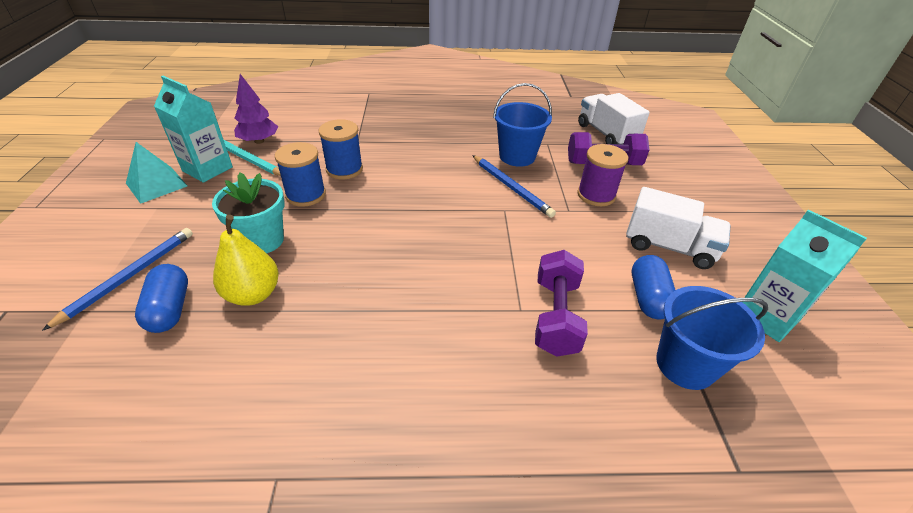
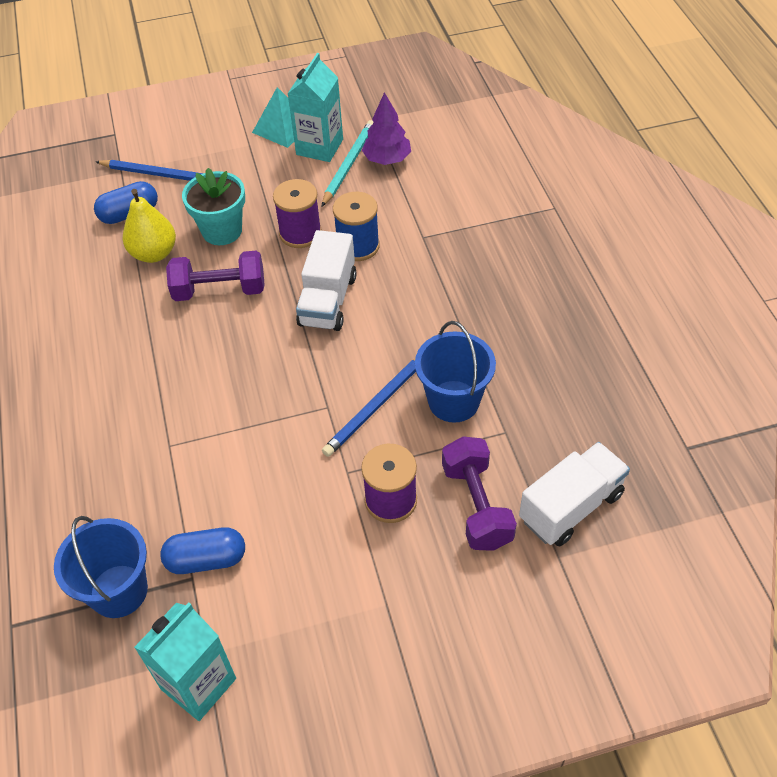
camera: 80 degrees right, 10 degrees up
blue spool [275,142,326,207] -> purple spool [273,179,322,248]
purple dumbbell [535,250,588,357] -> purple dumbbell moved to [166,251,265,301]
white truck [626,187,731,269] -> white truck moved to [296,230,357,331]

